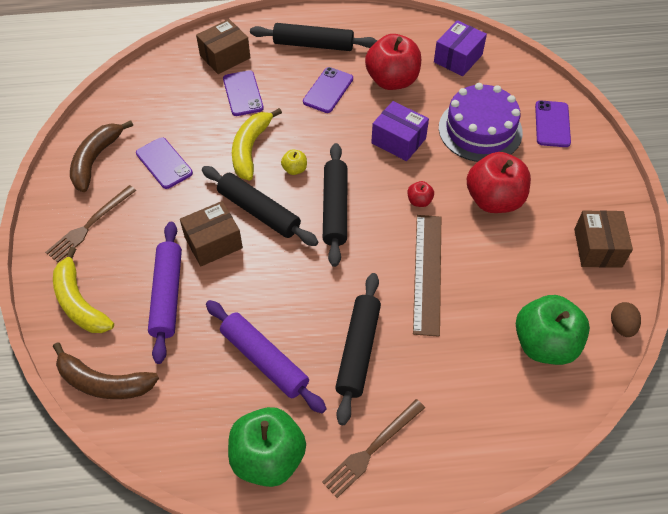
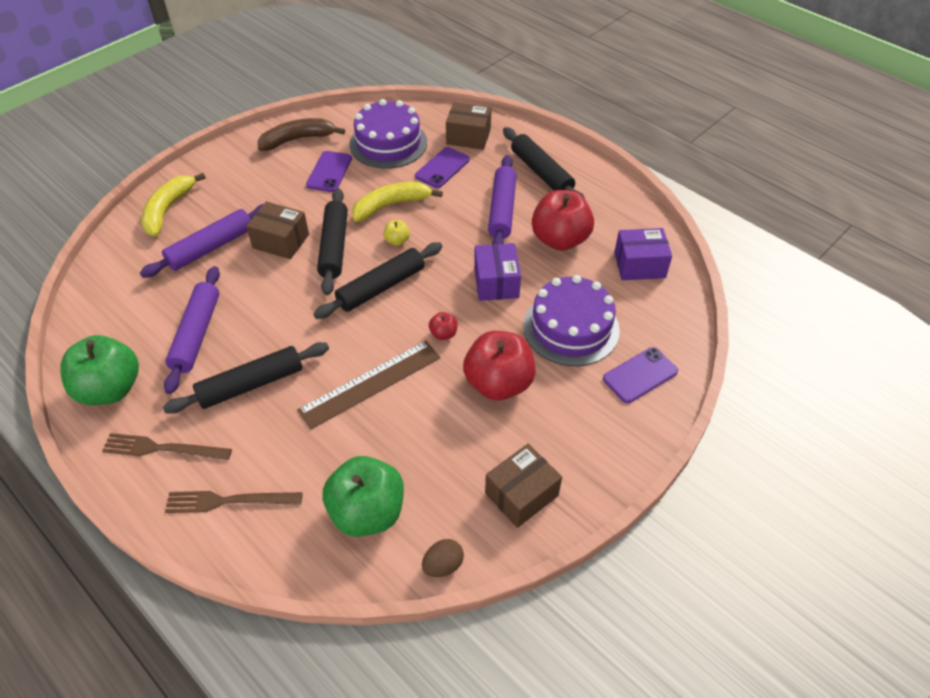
camera: 50 degrees right, 5 degrees down
brown fork [45,185,136,262] -> brown fork moved to [165,491,303,513]
brown banana [53,342,159,399] -> none
purple phone [303,67,353,113] -> purple rolling pin [488,155,517,244]
none -> purple cake [350,99,427,168]

